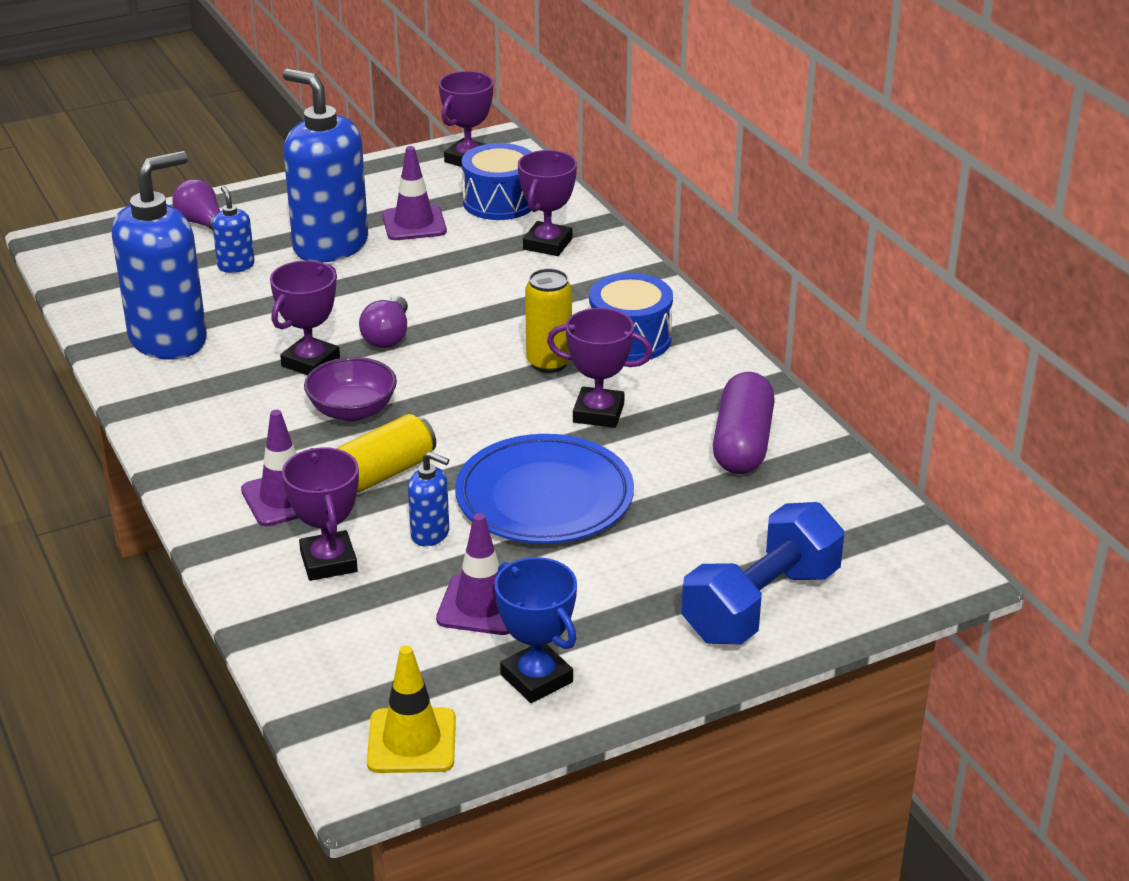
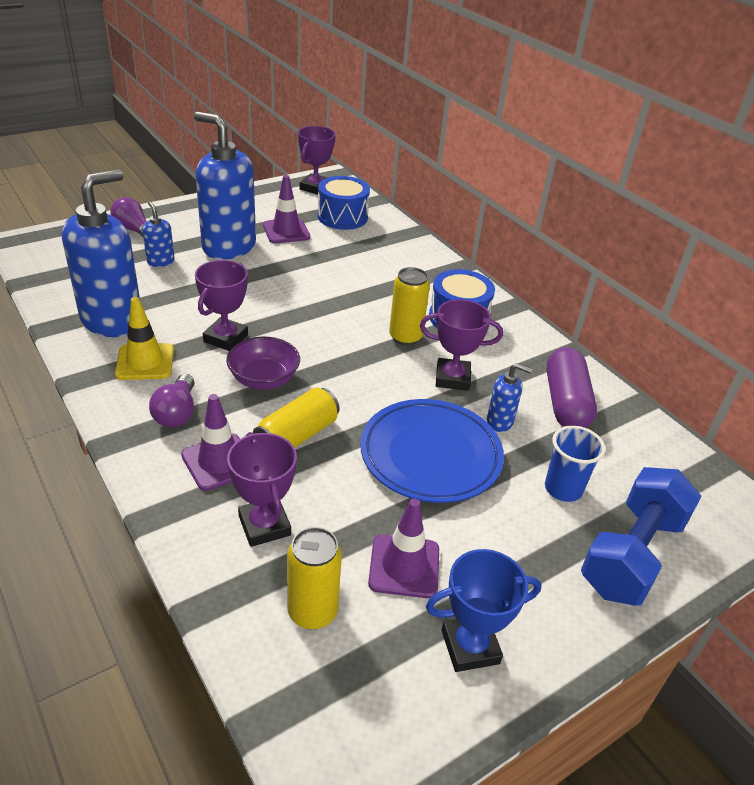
camera: 10 degrees left, 5 degrees up
purple light bulb [359,296,408,348] -> purple light bulb moved to [149,374,195,427]
yellow traffic cone [367,645,456,773] -> yellow traffic cone moved to [115,297,174,380]
blue soap dispenser [408,452,449,546] -> blue soap dispenser moved to [487,363,532,432]
blue trophy [494,557,577,703] -> blue trophy turned 60 degrees counterclockwise [426,549,541,672]
purple trophy [518,150,577,256] -> none
none -> yellow can [287,527,342,630]
none -> blue cup [545,426,606,502]

